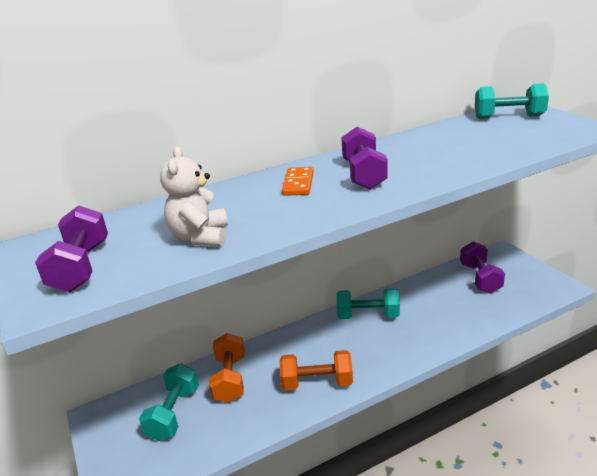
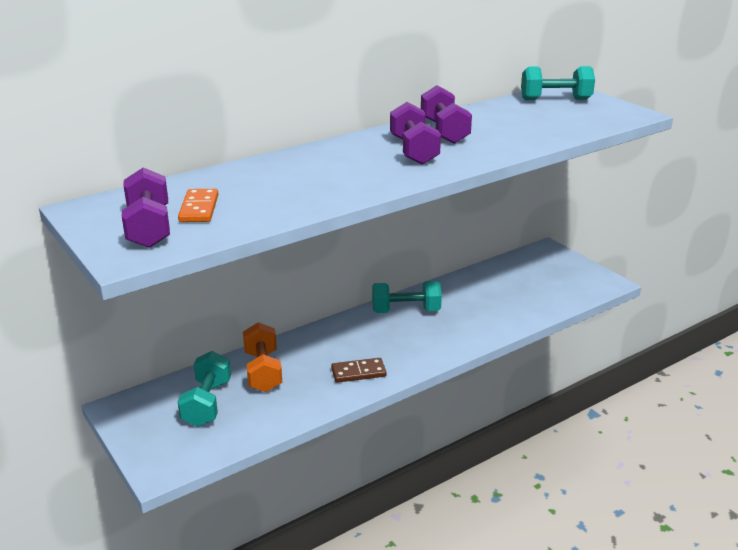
camera: 10 degrees left, 0 degrees up
white teddy bear [160,147,228,246] -> none
orange dumbbell [280,350,353,390] -> brown domino [331,358,387,383]
orange domino [282,167,314,196] -> orange domino moved to [178,189,218,222]
purple dumbbell [460,241,505,293] -> purple dumbbell moved to [421,85,472,144]

